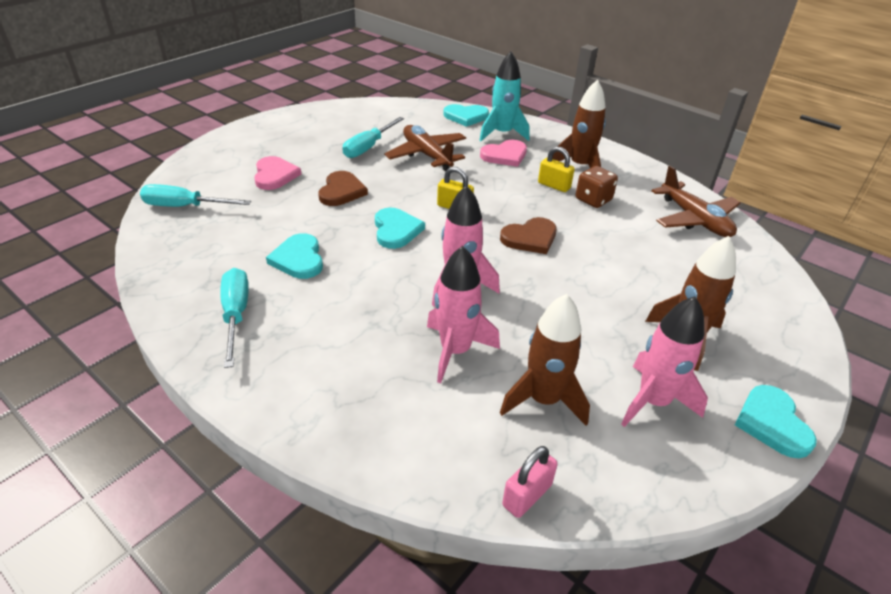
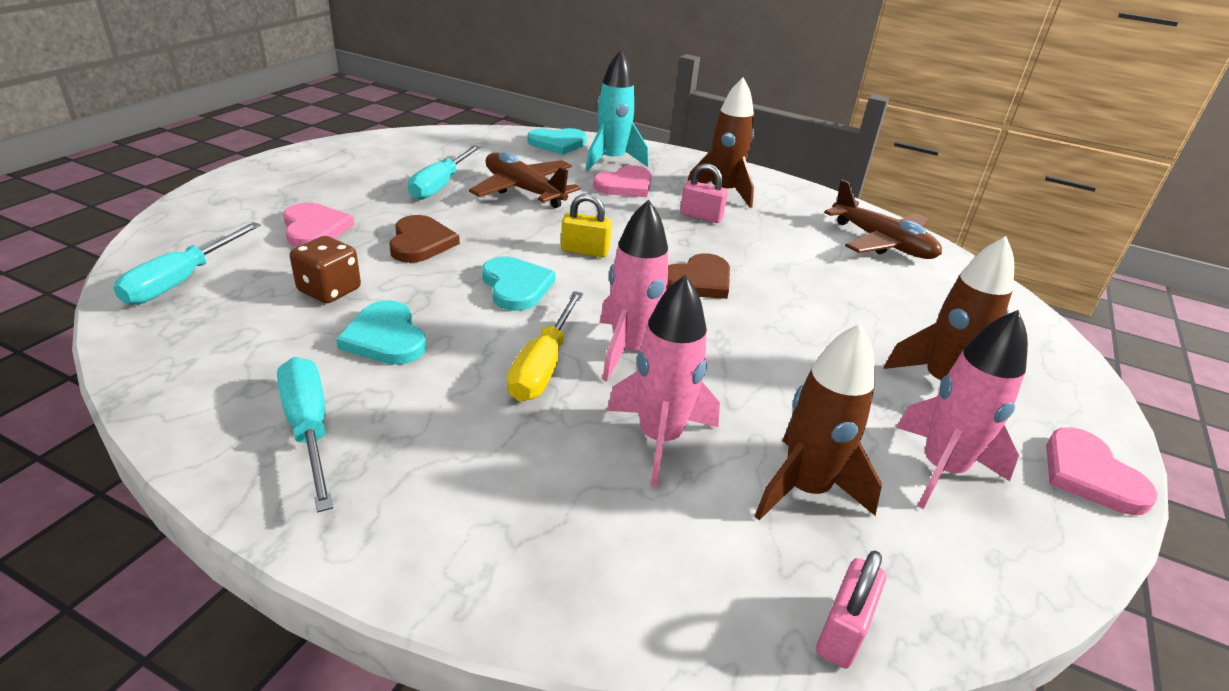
camera: 15 degrees left, 5 degrees down
turquoise screwdriver [140,184,251,207] -> turquoise screwdriver turned 60 degrees counterclockwise [113,222,261,305]
yellow padlock [538,146,575,192] -> pink padlock [680,164,728,223]
brown dice [576,166,618,208] -> brown dice moved to [290,236,361,303]
turquoise heart [735,385,817,458] -> pink heart [1046,427,1158,515]
none -> yellow screwdriver [507,291,583,401]

